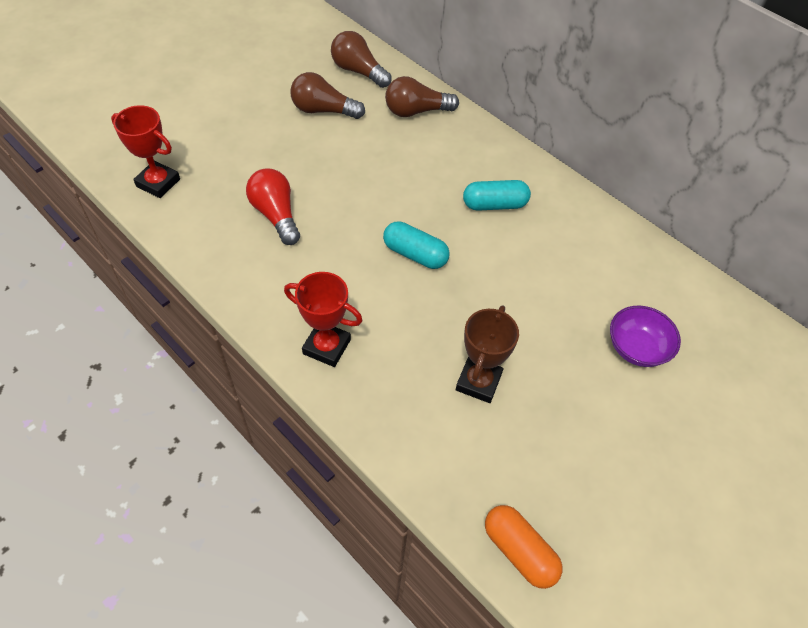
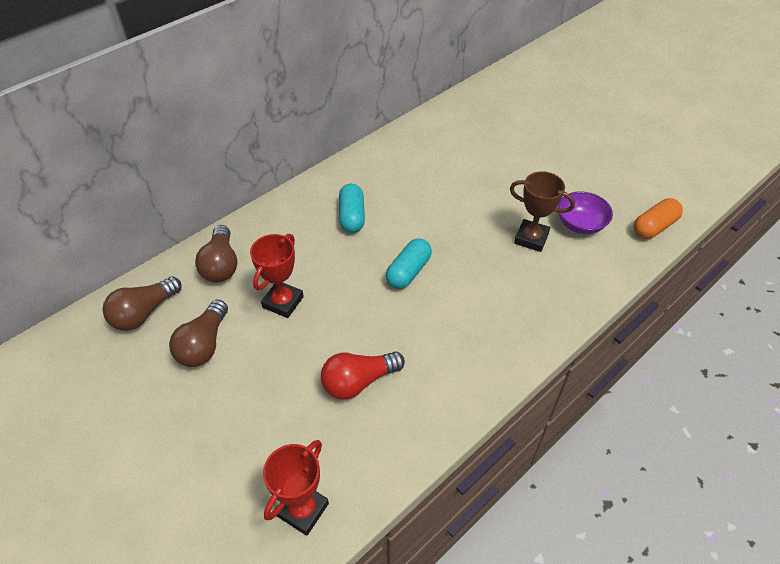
camera: 85 degrees left, 5 degrees down
red trophy [284,272,363,367] -> red trophy moved to [250,234,304,318]
purple bowl [610,306,681,367] -> purple bowl moved to [558,191,613,234]

